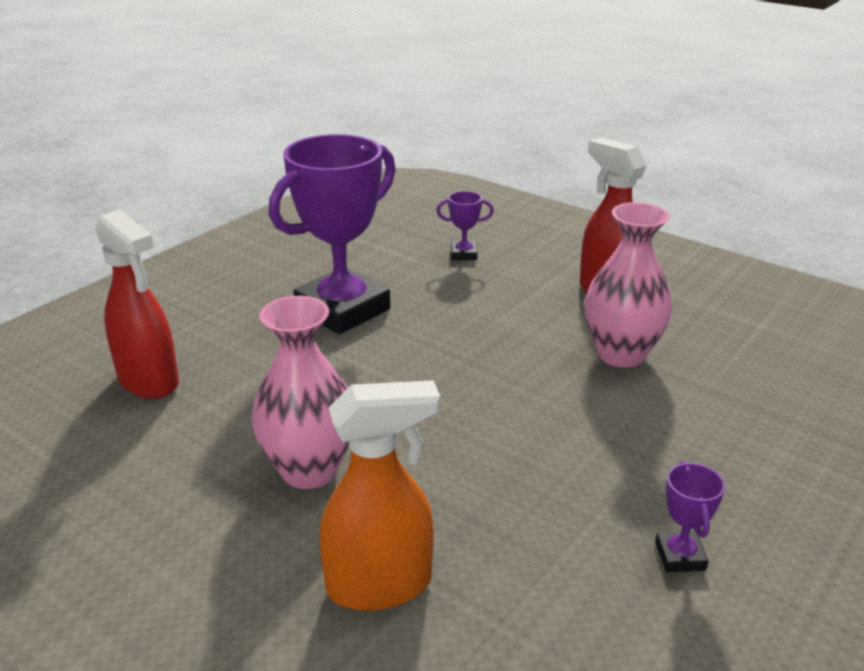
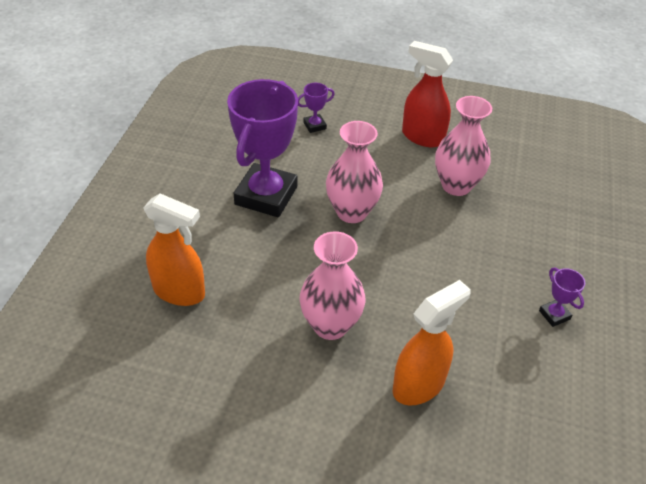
camera: 25 degrees left, 15 degrees up
red spray bottle [95,209,179,399] -> orange spray bottle [143,193,205,306]
none -> pink vase [326,121,383,223]

